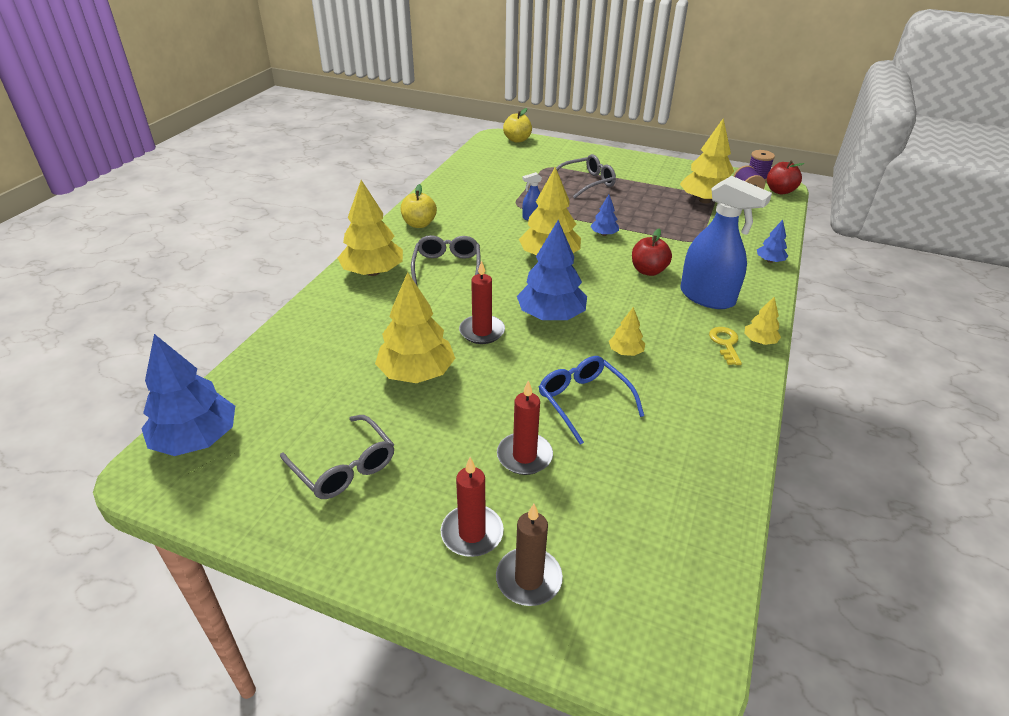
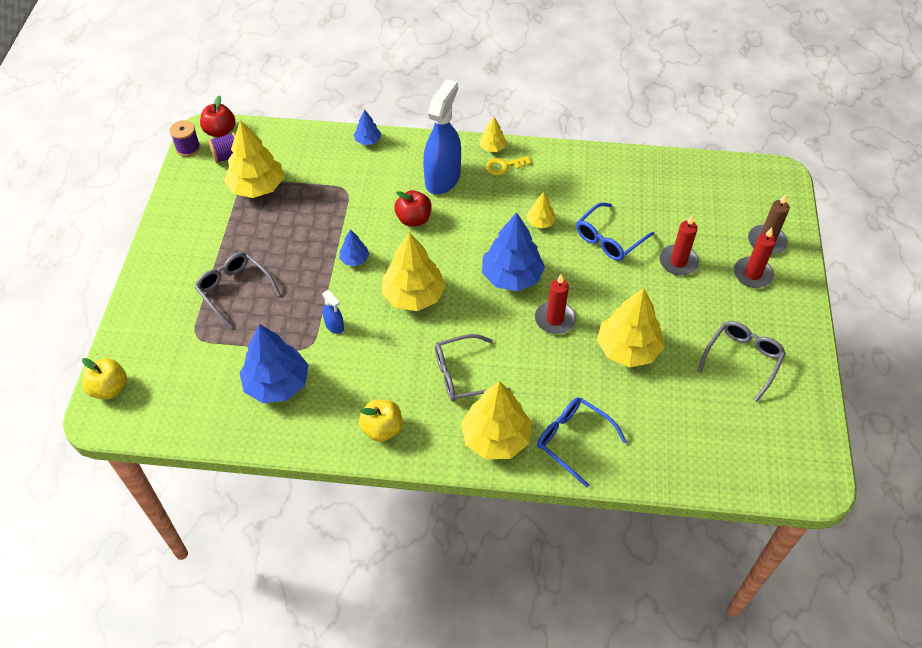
camera: 105 degrees left, 15 degrees up
blue tree [141,334,235,456] -> blue tree moved to [239,324,308,403]
none -> blue glasses [537,397,627,487]

